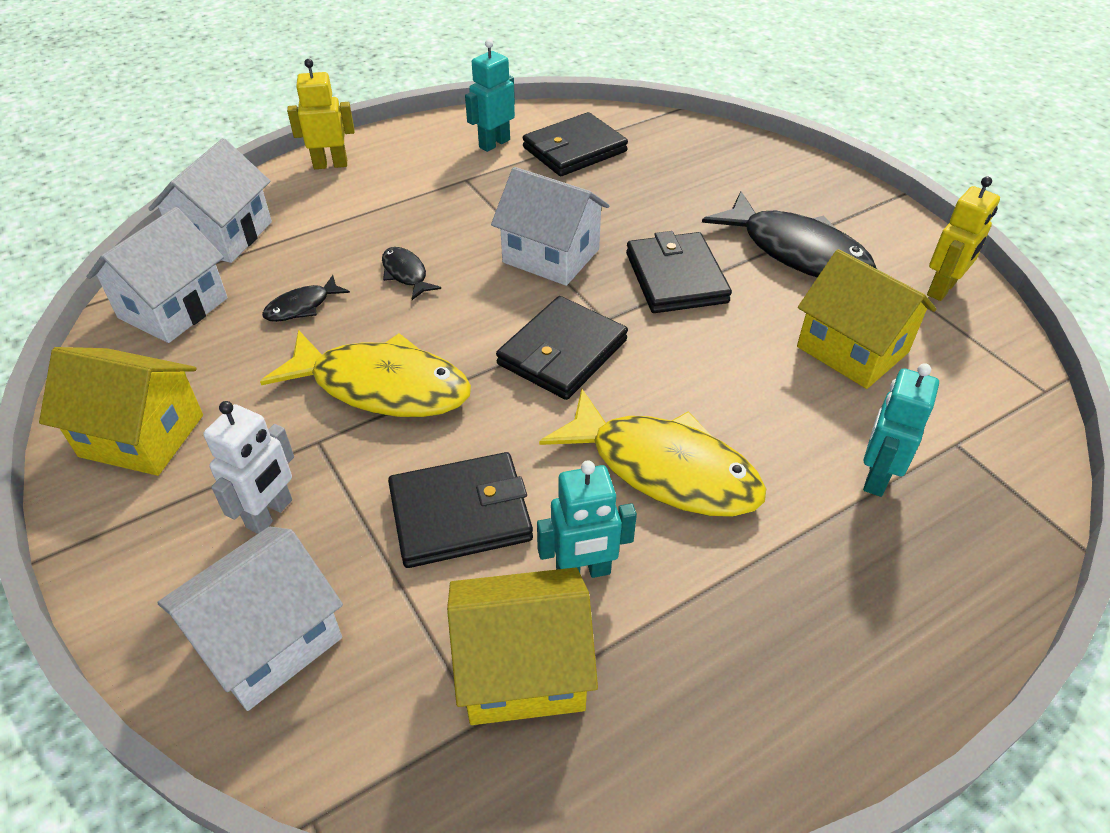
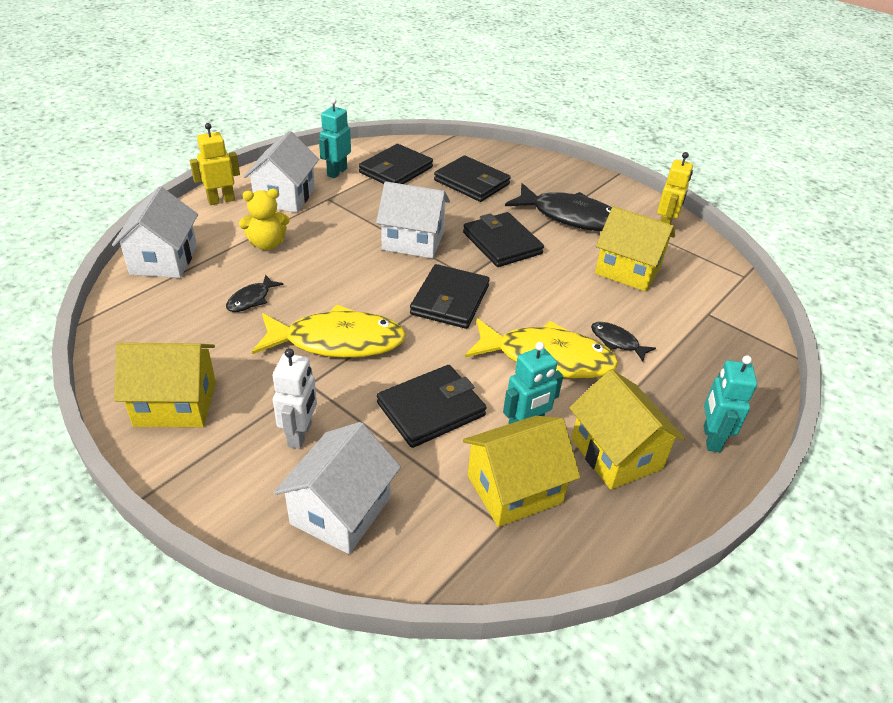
camera: 20 degrees left, 5 degrees down
white house [87,207,228,343] -> white house moved to [243,131,319,213]
black fish [382,247,441,300] -> black fish moved to [591,322,656,361]
turquoise robot [863,363,939,497] -> turquoise robot moved to [704,356,757,452]
none -> yellow teddy bear [239,189,290,250]
none -> black wallet [434,155,511,202]
none -> yellow house [569,369,685,490]

